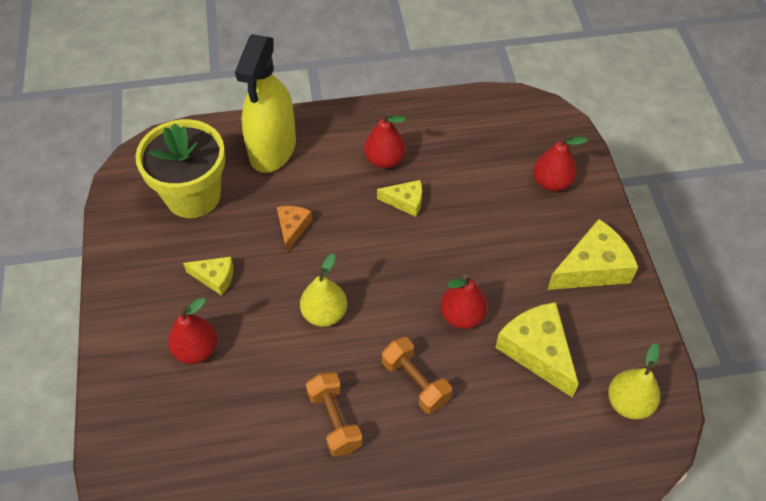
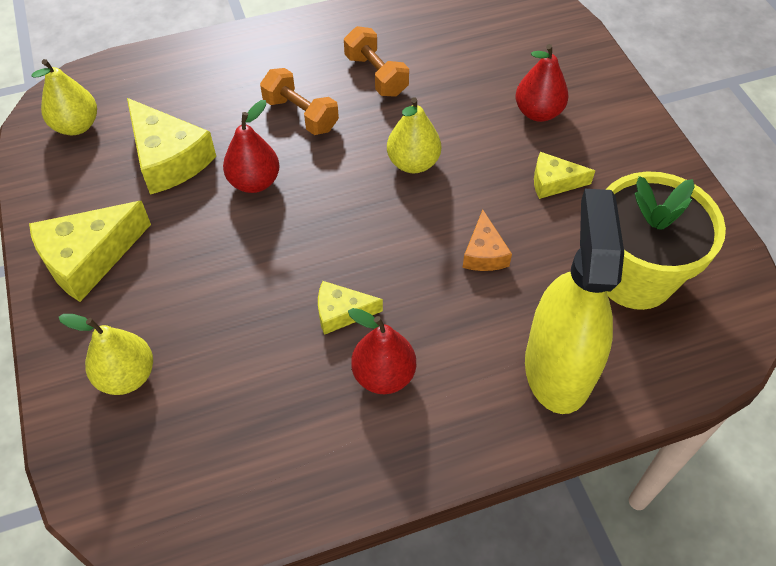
camera: 170 degrees right, 0 degrees up
red pear [533,135,588,192] -> yellow pear [58,314,153,395]

